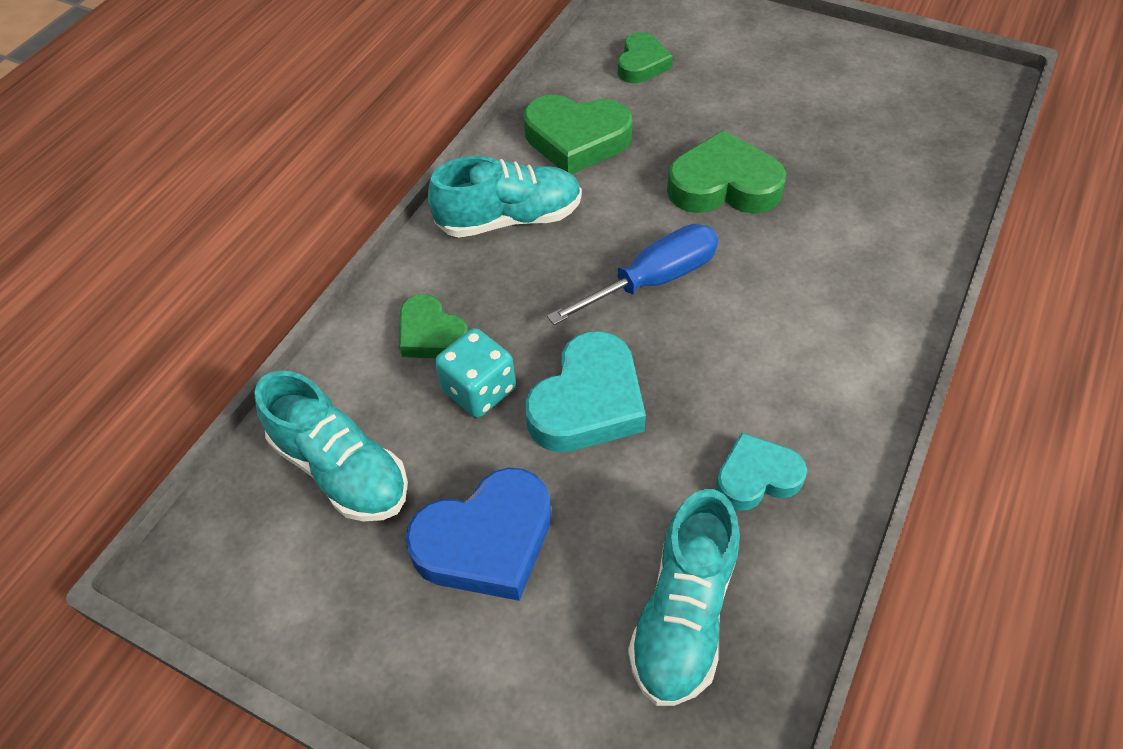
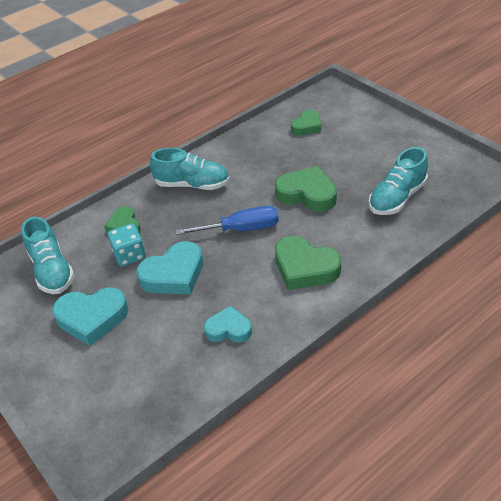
camera: 25 degrees right, 10 degrees down
blue heart [405,468,551,601] -> turquoise heart [52,287,129,346]
green heart [524,95,632,174] -> green heart moved to [275,236,341,290]
turquoise shoe [628,489,740,706] -> turquoise shoe moved to [369,147,428,215]

